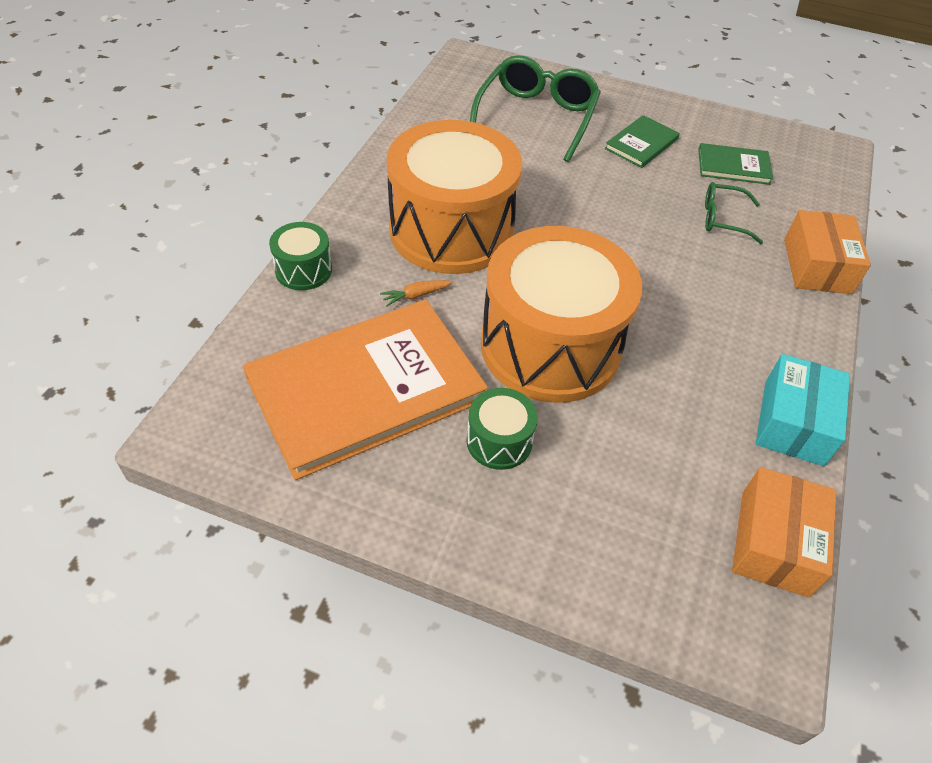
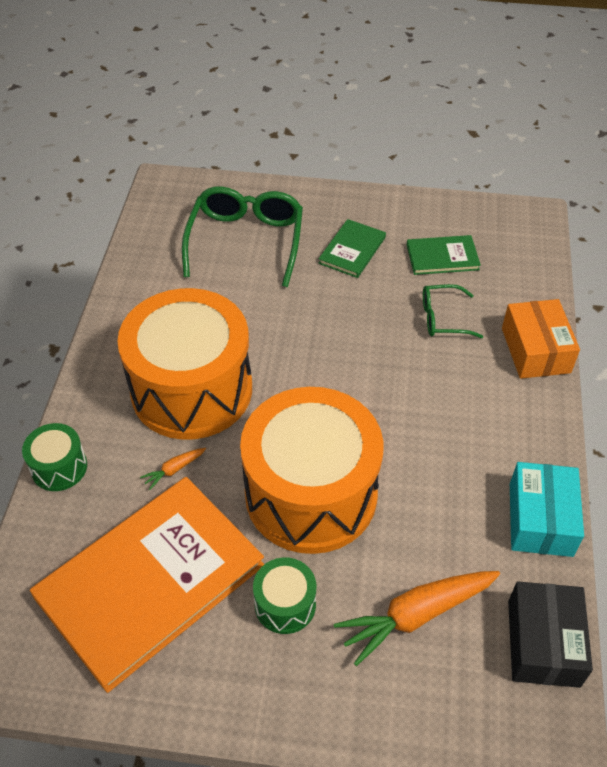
camera: 10 degrees left, 0 degrees up
orange box [732,467,836,597] -> black box [508,581,593,688]
none -> orange carrot [334,571,500,666]

